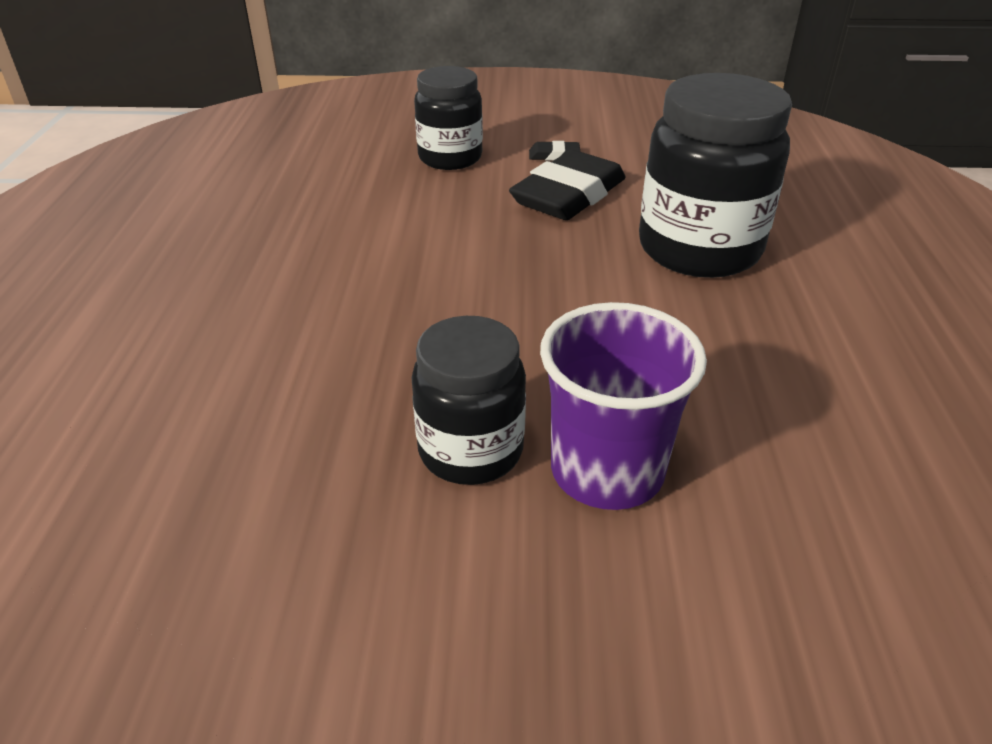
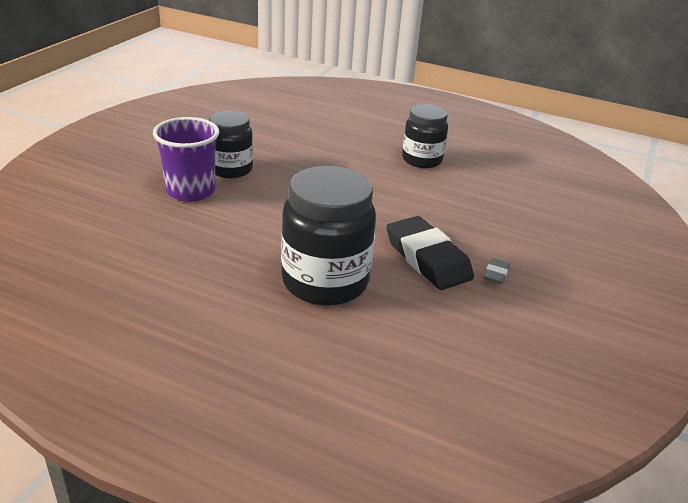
camera: 110 degrees right, 5 degrees down
black jar [414,66,483,170] -> black jar moved to [402,104,448,168]
black eraser [529,141,580,161] -> grey eraser [484,258,510,284]

